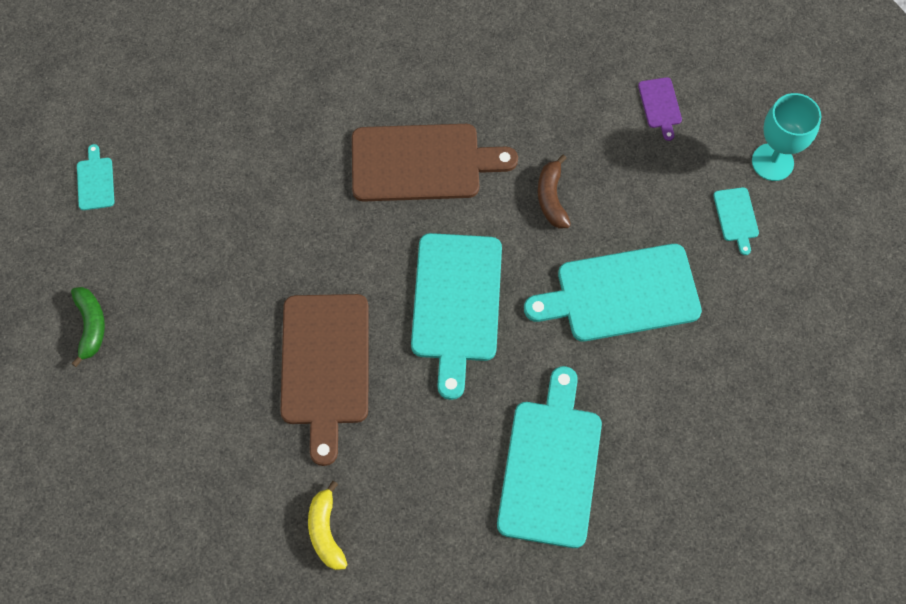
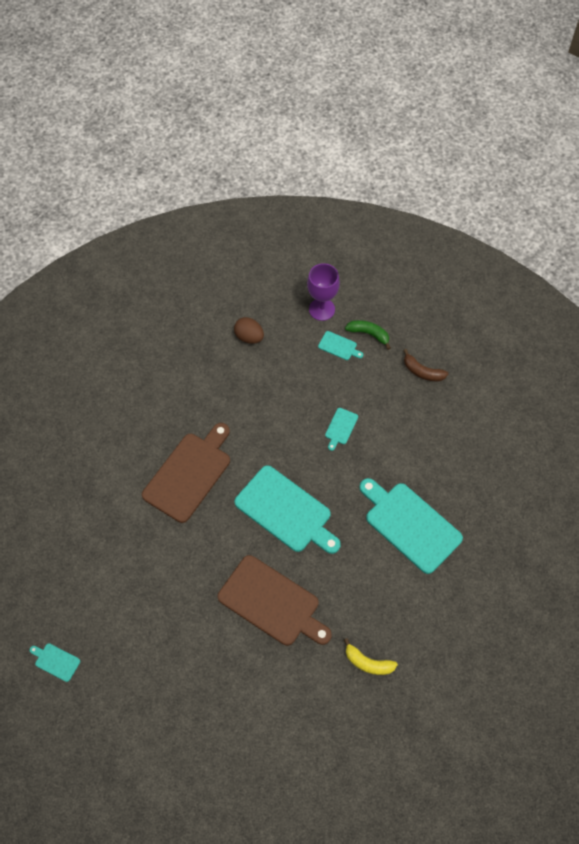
camera: 55 degrees left, 5 degrees down
green banana [71,287,105,367] -> green banana moved to [345,320,391,350]
turquoise cutting board [524,244,702,341] -> turquoise cutting board [325,408,358,451], size x0.43
brown banana [538,155,571,229] -> brown banana moved to [403,349,448,381]
purple cutting board [638,77,682,141] -> brown egg [234,317,264,344]
turquoise goblet [752,93,821,181] -> purple goblet [307,263,340,321]

